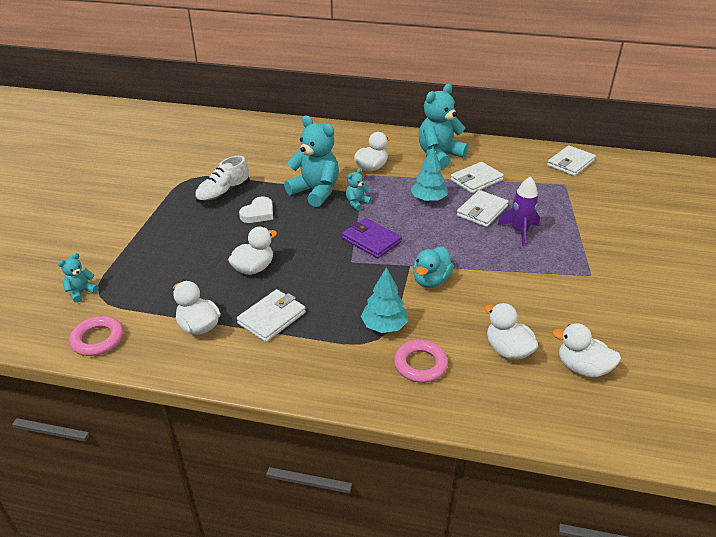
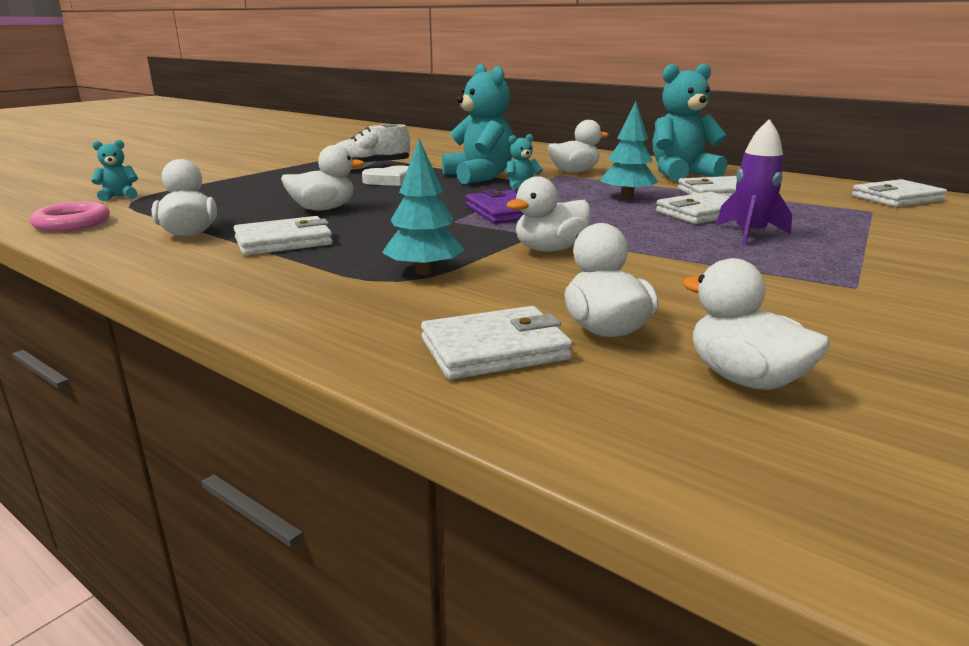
camera: 25 degrees right, 15 degrees down
pink ring [394,340,448,383] -> none
turquoise duck [413,246,454,288] -> white duck [506,176,590,252]
none -> white wallet [421,306,573,380]

